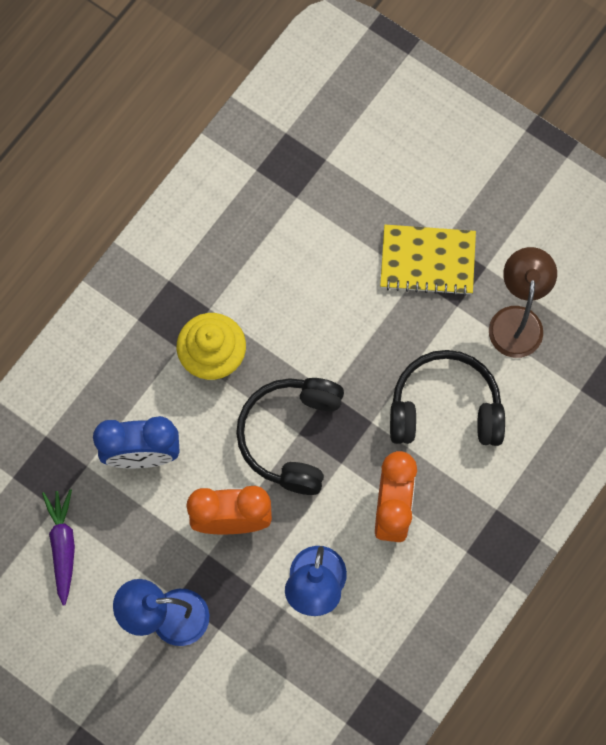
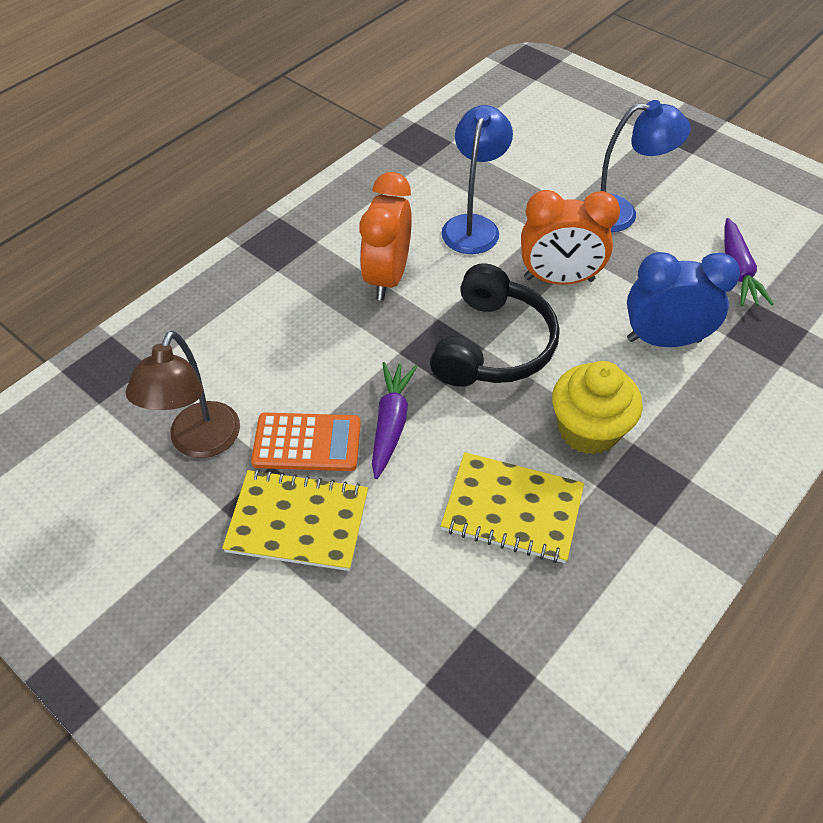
camera: 175 degrees left, 20 degrees down
black headphones [390,350,505,446] -> none
none -> orange calculator [251,413,361,471]
none -> purple carrot [372,362,417,479]
none -> yellow notebook [441,452,584,563]

